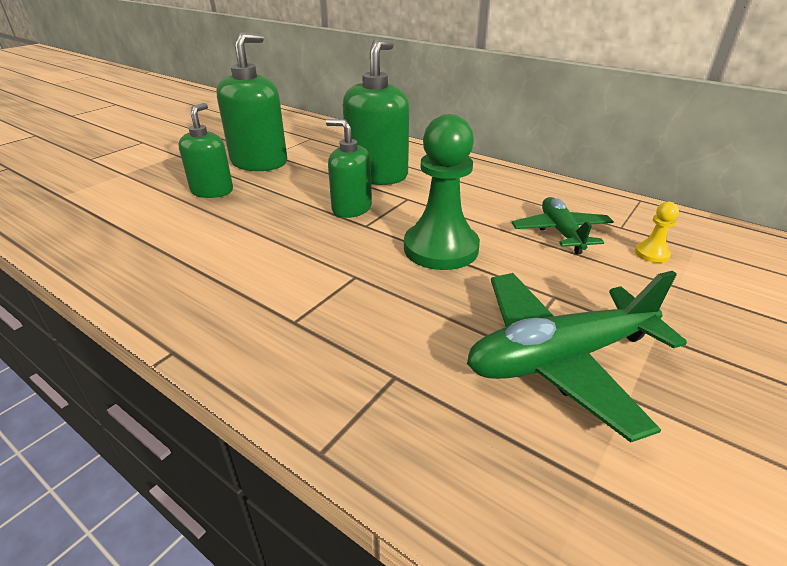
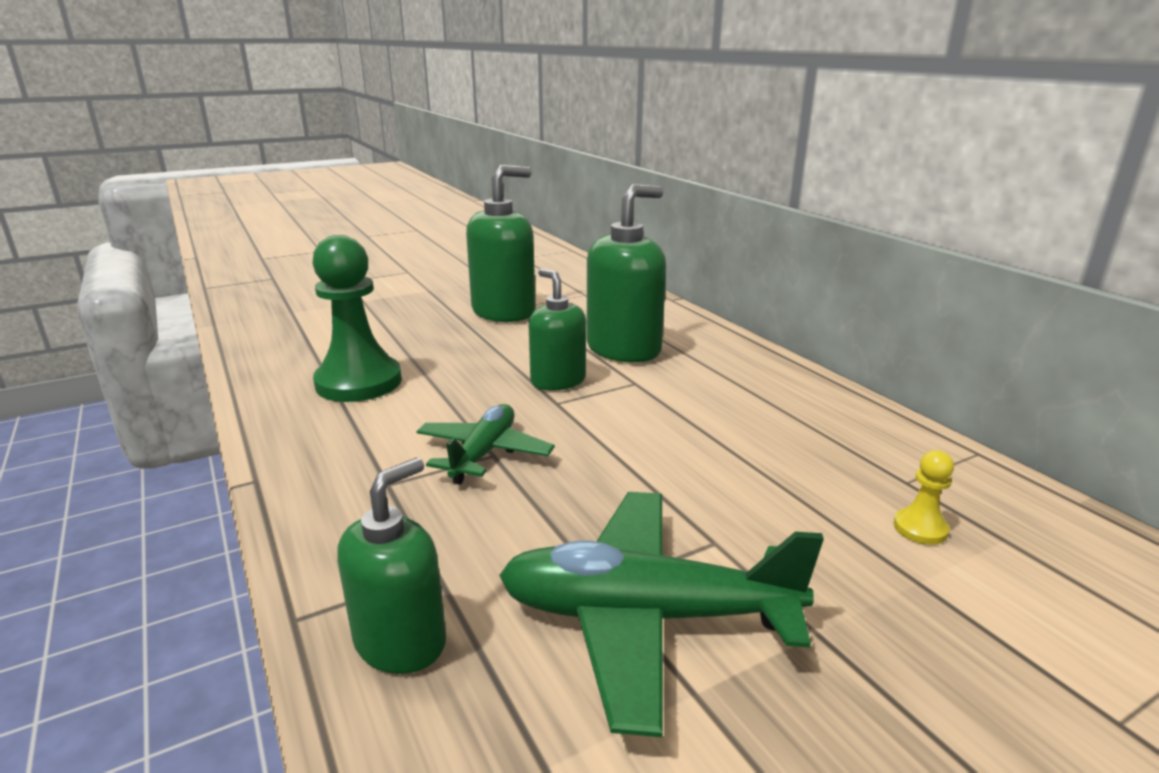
camera: 25 degrees right, 10 degrees down
green soap dispenser [178,103,233,198] -> green soap dispenser moved to [337,458,446,674]
green pawn [404,114,480,270] -> green pawn moved to [312,235,402,402]
green plane [512,197,614,254] -> green plane moved to [416,404,555,485]

